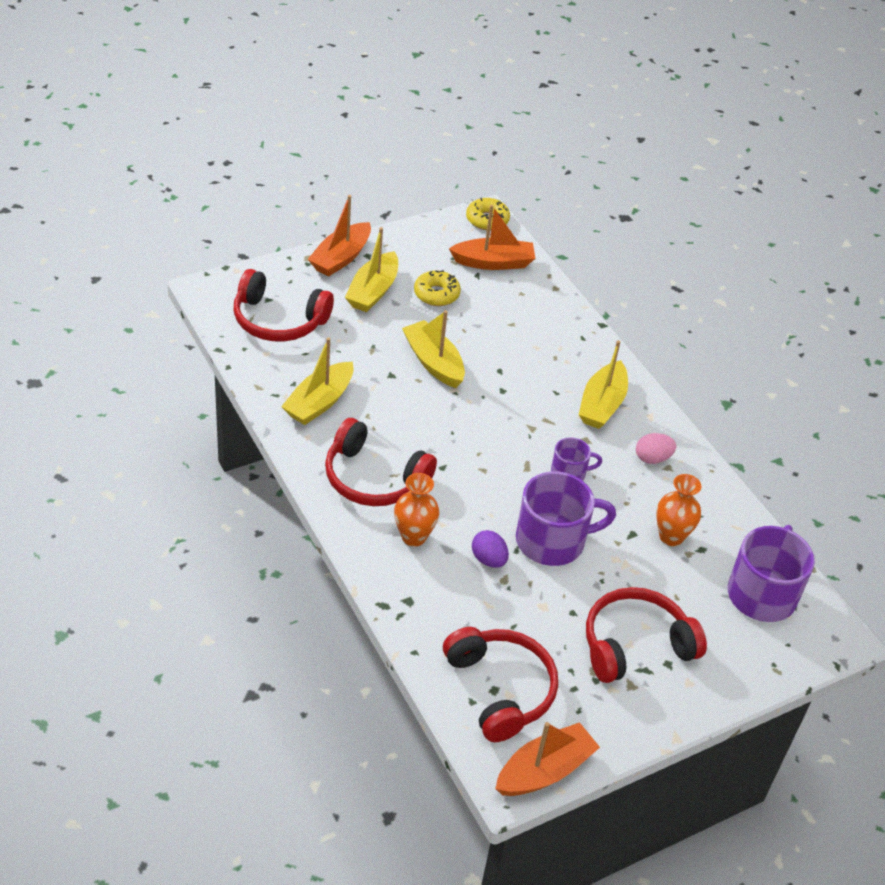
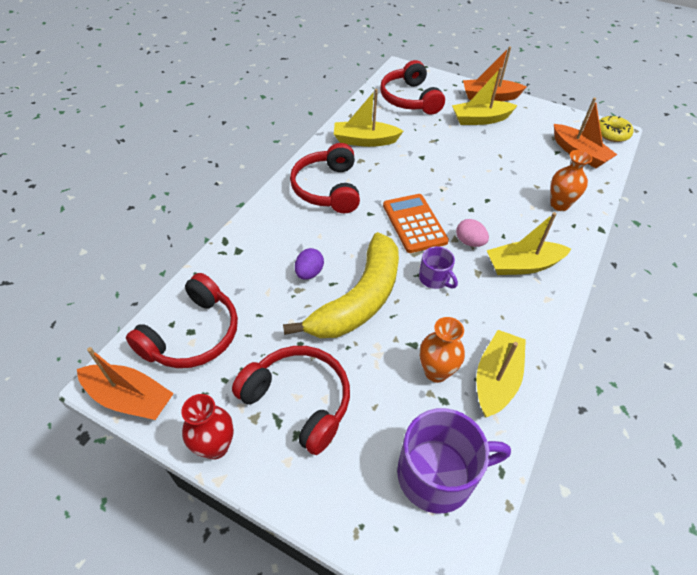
camera: 60 degrees right, 5 degrees up
orange vase [394,473,439,547] -> orange vase moved to [550,150,593,211]
yellow boat [402,310,465,388] -> yellow boat moved to [477,330,526,417]
yellow donut [414,270,461,306] -> none
purple mug [516,471,616,566] -> yellow banana [283,232,399,338]
pink egg [636,433,676,464] -> pink egg moved to [456,219,489,247]
none -> red vase [181,394,234,460]
none -> orange calculator [383,194,449,253]

